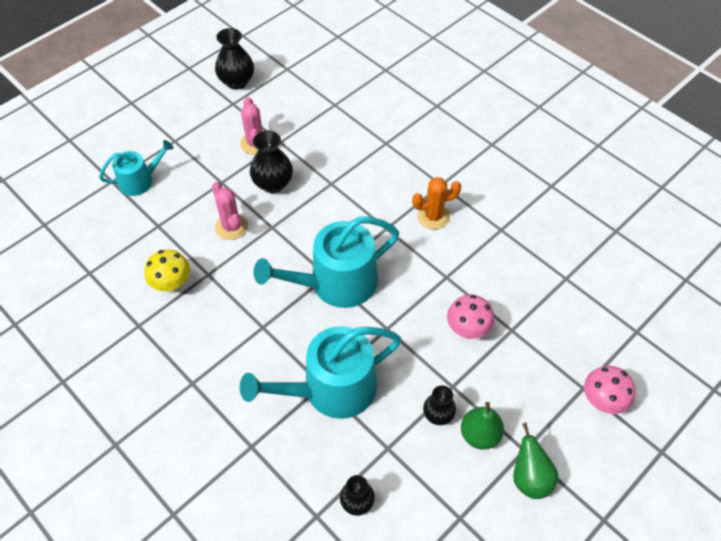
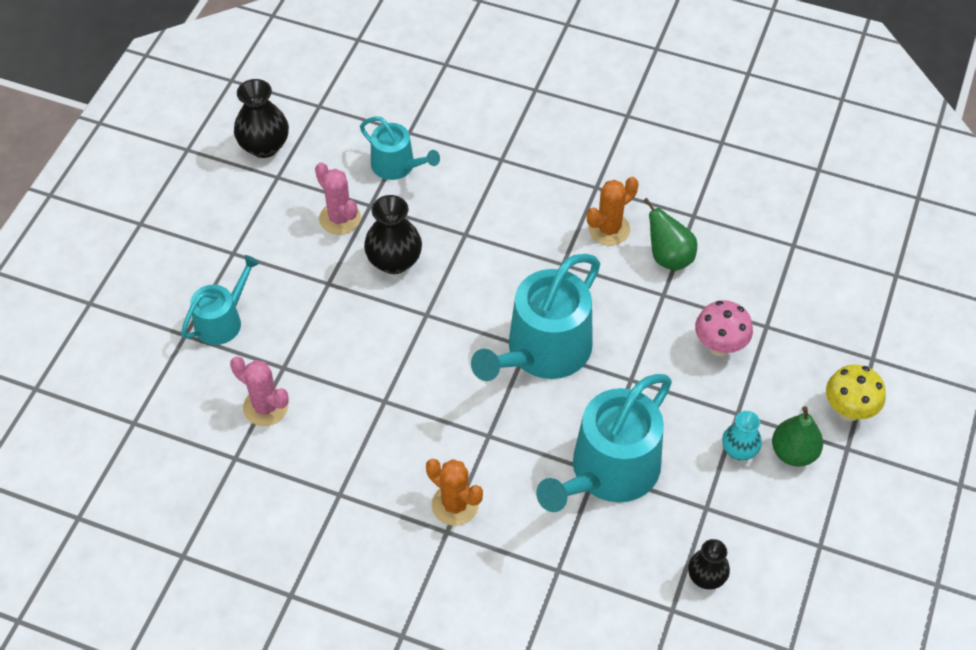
camera: 25 degrees left, 0 degrees up
yellow mushroom [144,249,190,293] -> yellow mushroom moved to [826,365,886,421]
pink cactus [212,182,248,240] -> pink cactus moved to [230,357,289,426]
black vase [423,385,456,425] -> turquoise vase [722,411,762,460]
green pear [513,423,559,499] -> green pear moved to [643,198,697,271]
pink mushroom [584,366,635,414] -> none
none -> turquoise watering can [360,116,440,180]
none -> orange cactus [426,459,483,526]

